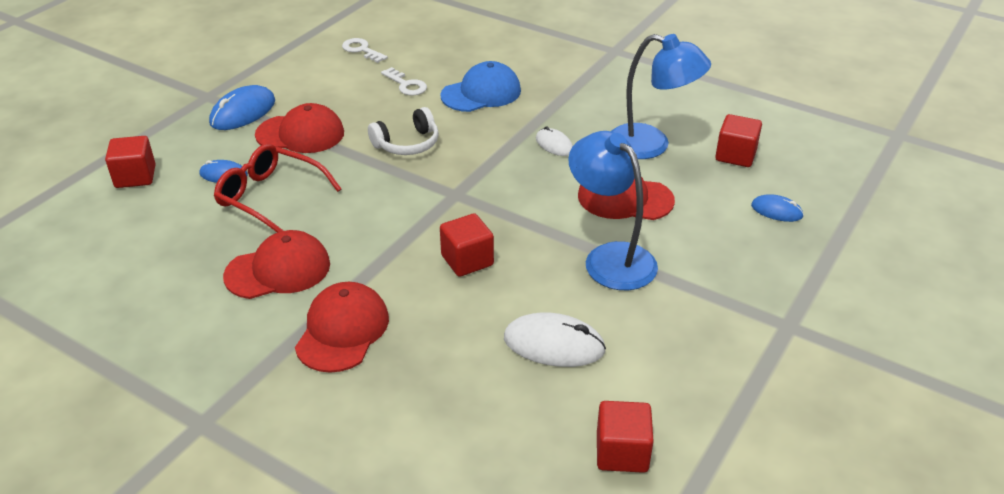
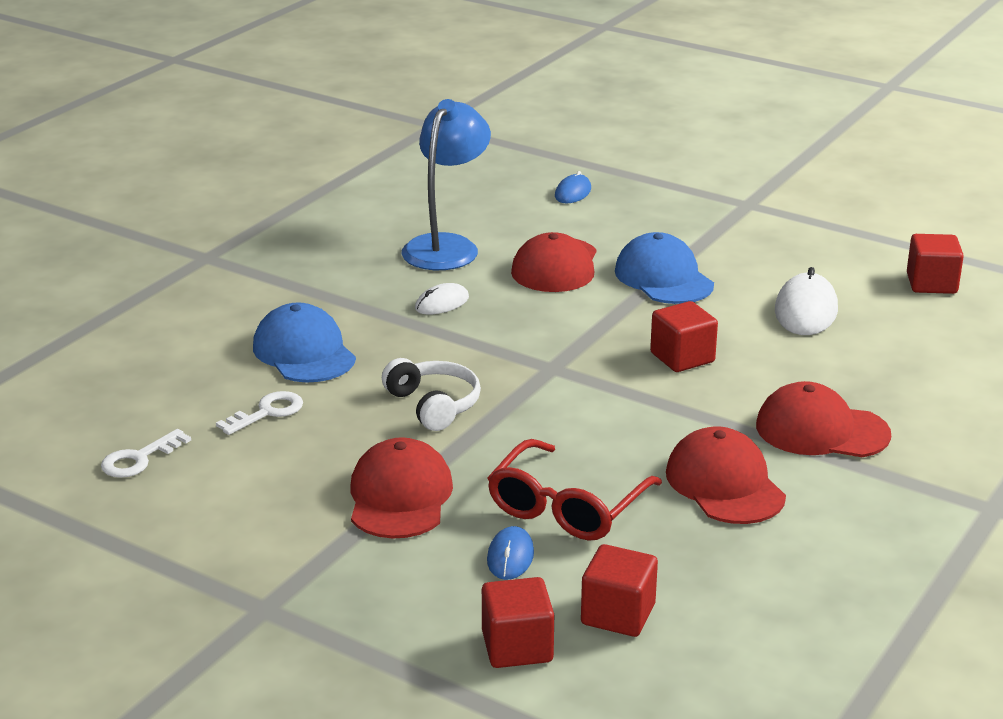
camera: 90 degrees left, 10 degrees down
blue mouse [209,85,275,130] -> none
blue lamp [568,131,658,290] -> blue cap [615,232,714,304]
red cube [715,114,762,167] -> red cube moved to [581,544,658,637]

